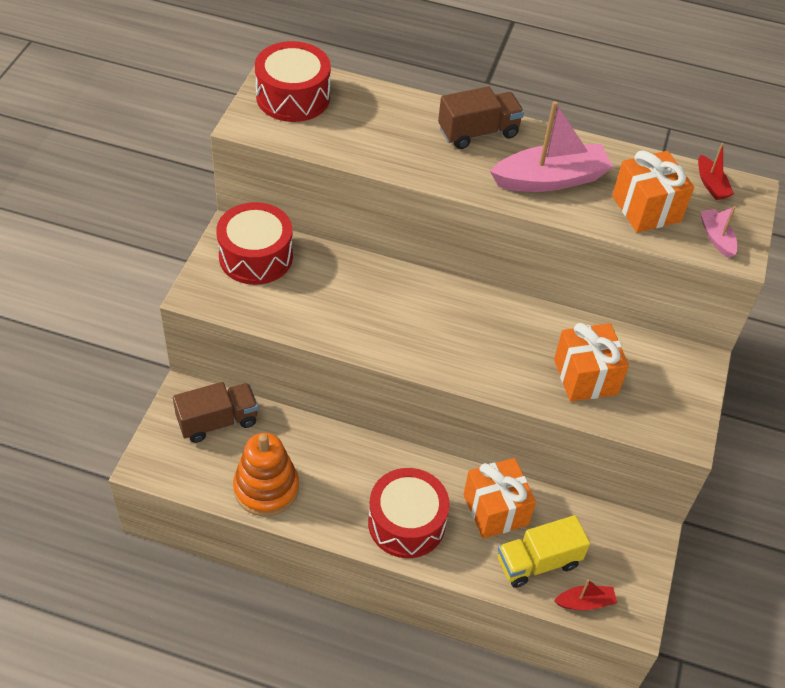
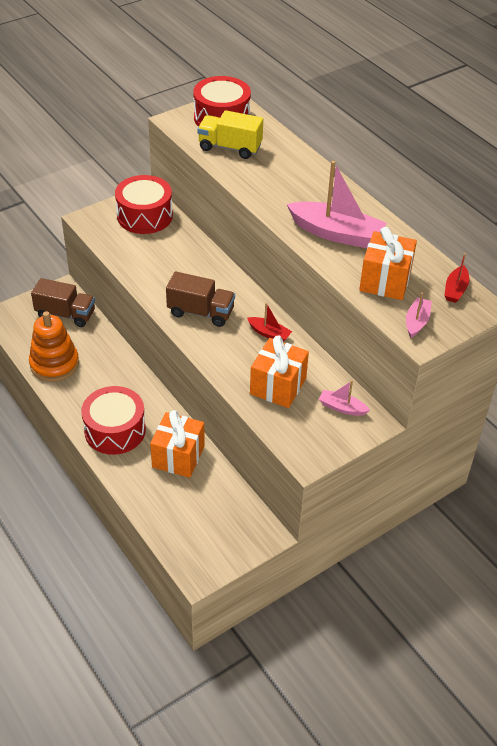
camera: 40 degrees right, 5 degrees down
brown truck [438,86,524,149] -> brown truck moved to [166,271,235,327]
yellow truck [498,515,590,588] -> yellow truck moved to [197,110,263,159]
red boat [554,579,617,610] -> red boat moved to [247,302,292,342]
none -> pink boat [319,380,370,416]

